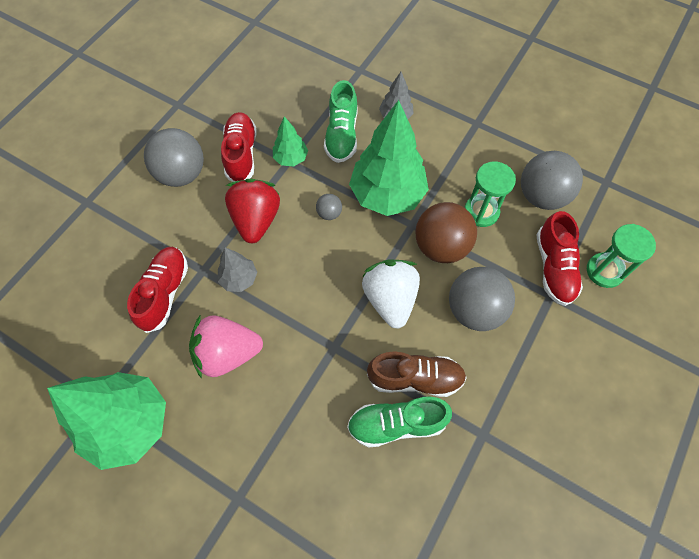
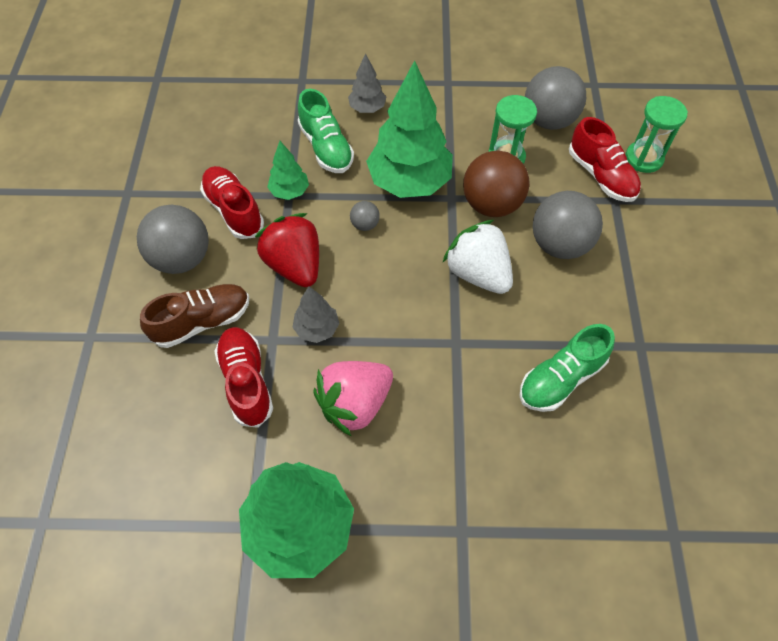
camera: 30 degrees left, 5 degrees down
brown shoe [367,351,467,397] -> brown shoe moved to [140,284,249,348]

